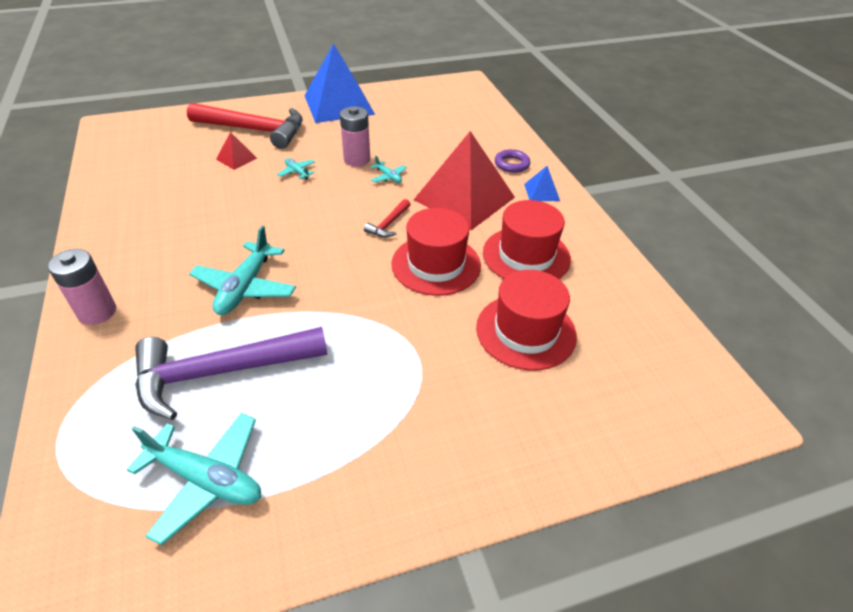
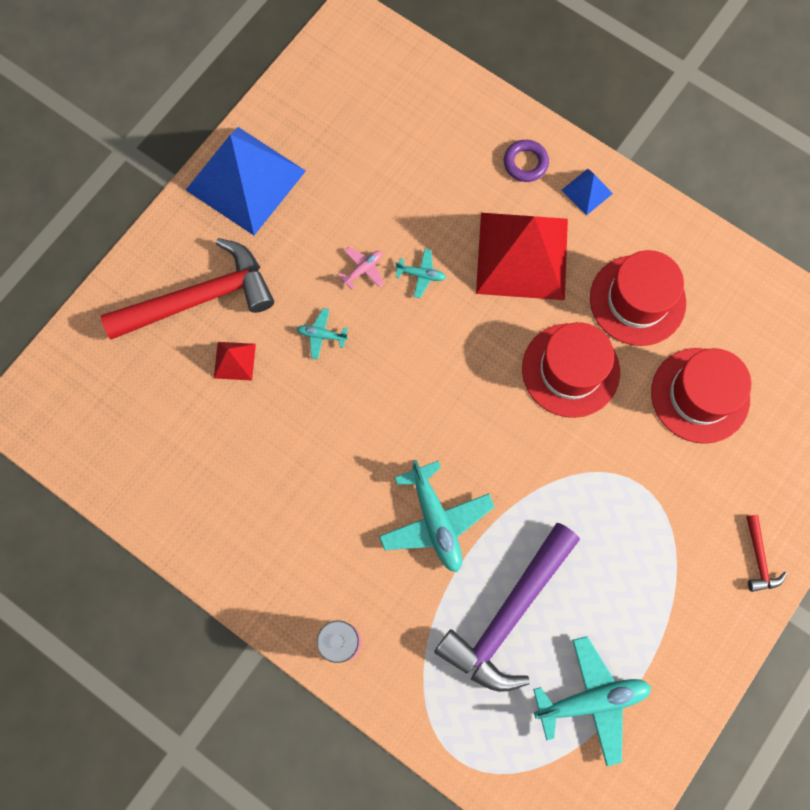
camera: 35 degrees left, 30 degrees up
pink battery [340,106,370,167] -> pink plane [338,247,384,290]
red hammer [364,199,411,237] -> red hammer moved to [746,515,787,592]

